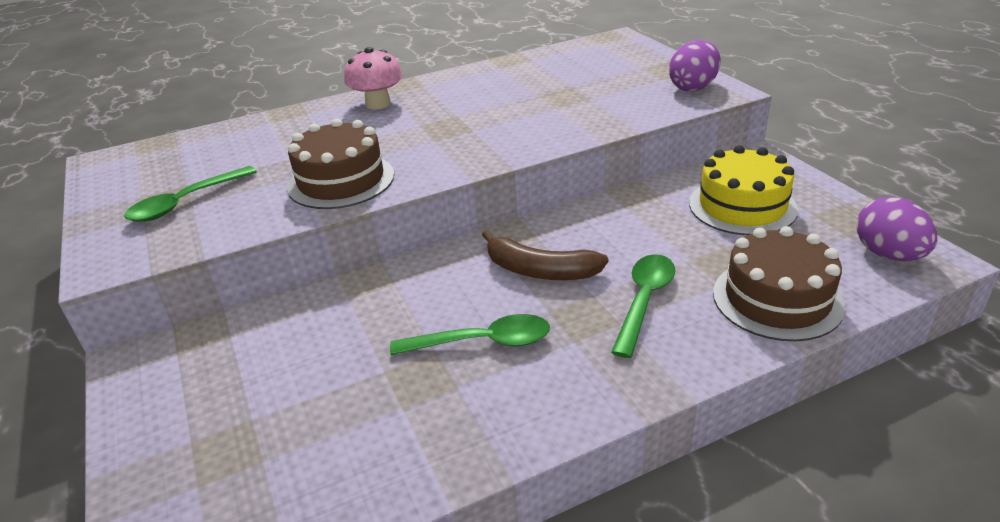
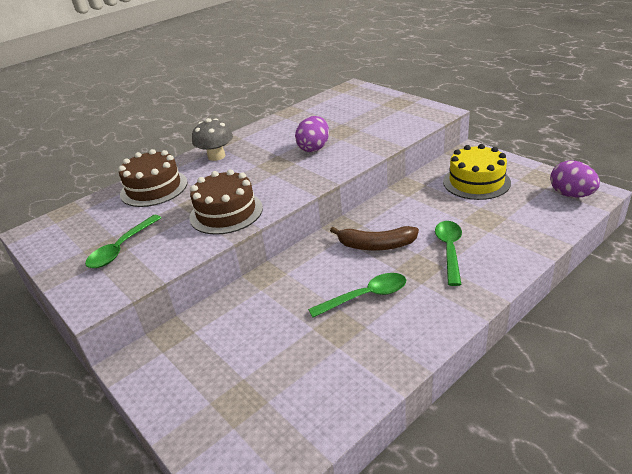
camera: 15 degrees left, 0 degrees up
pink mushroom [344,47,403,110] -> grey mushroom [192,118,233,161]
purple egg [669,40,721,91] -> purple egg moved to [295,116,329,152]
brown cake [713,226,845,341] -> brown cake moved to [118,149,188,207]

